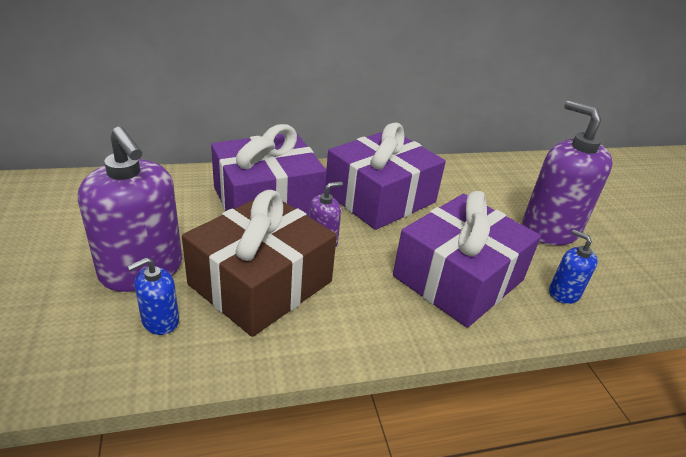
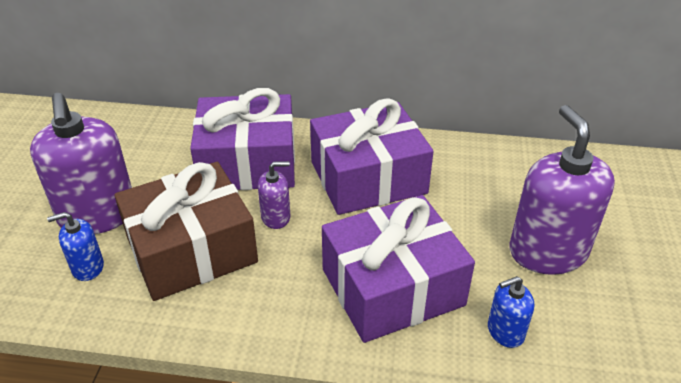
camera: 25 degrees right, 5 degrees up
blue soap dispenser [549,229,598,304] -> blue soap dispenser turned 90 degrees counterclockwise [488,276,534,348]

